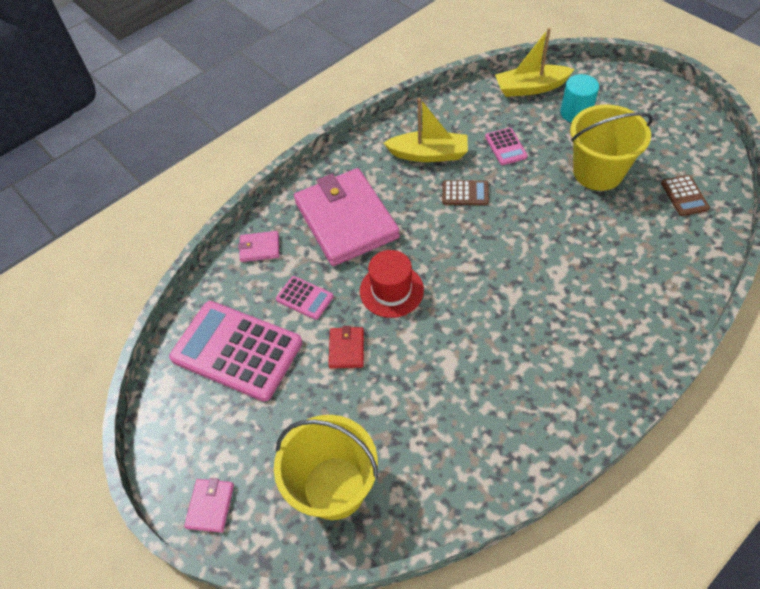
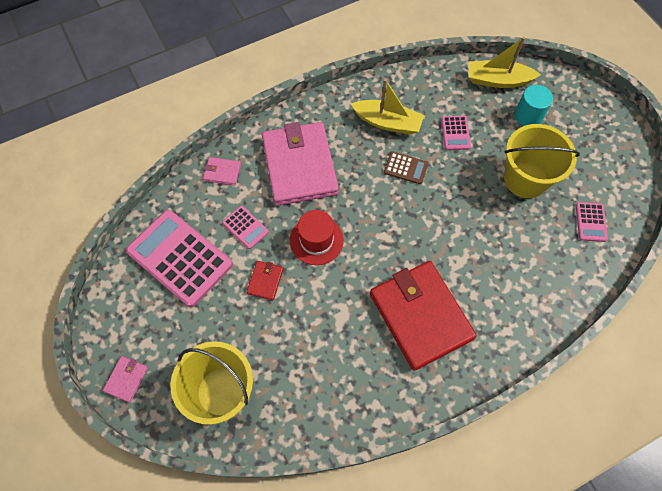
camera: 10 degrees right, 10 degrees up
brown calculator [661,175,710,216] -> pink calculator [576,202,608,242]
none -> red wallet [370,261,477,371]

